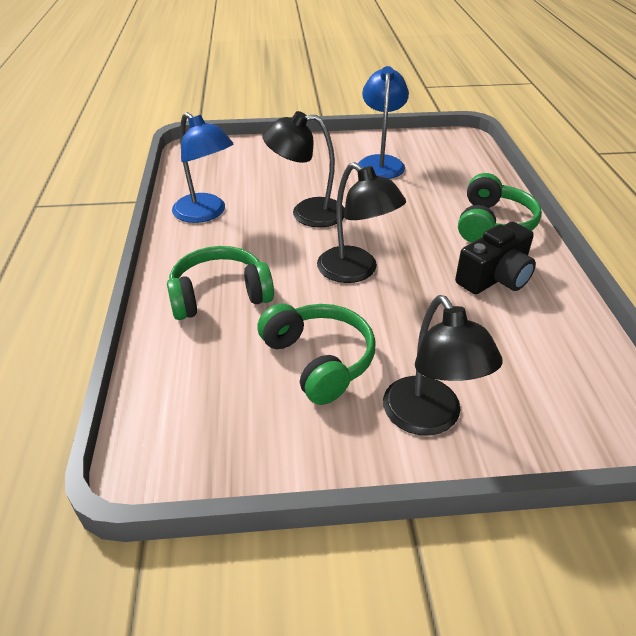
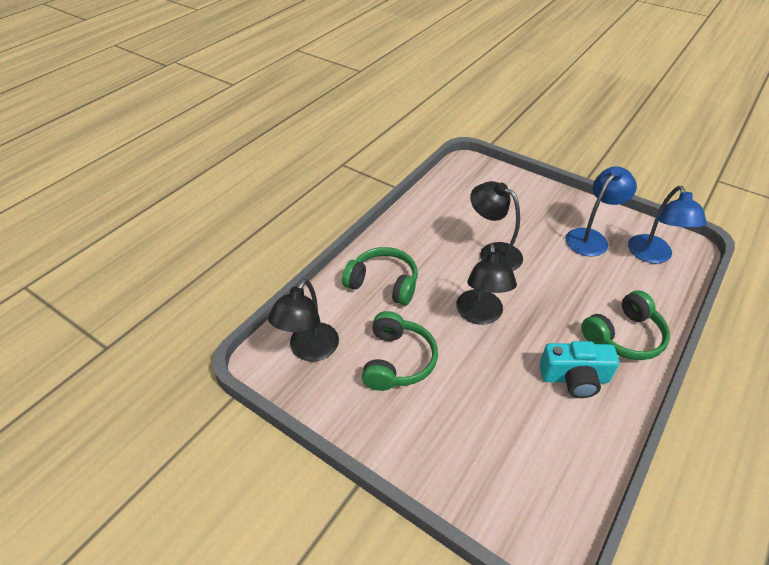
camera: 40 degrees right, 5 degrees up
blue lamp [172,112,234,223] -> blue lamp moved to [628,186,707,264]
black lamp [383,295,503,436] -> black lamp moved to [268,279,339,361]
black camera [455,222,536,294] -> turquoise camera [540,341,619,398]

